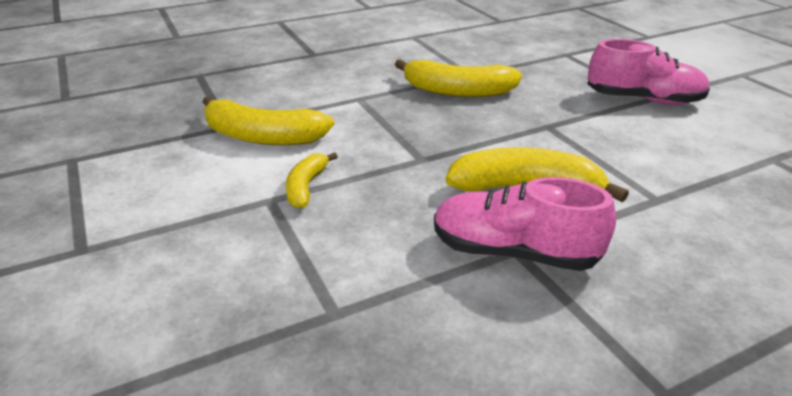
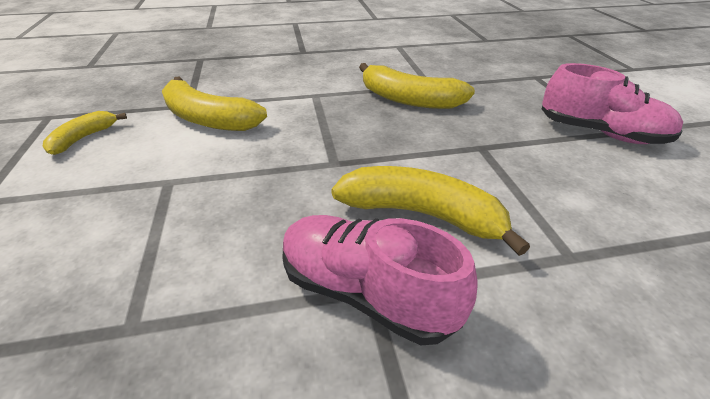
camera: 15 degrees right, 5 degrees up
yellow banana [286,152,338,208] -> yellow banana moved to [43,111,127,155]

